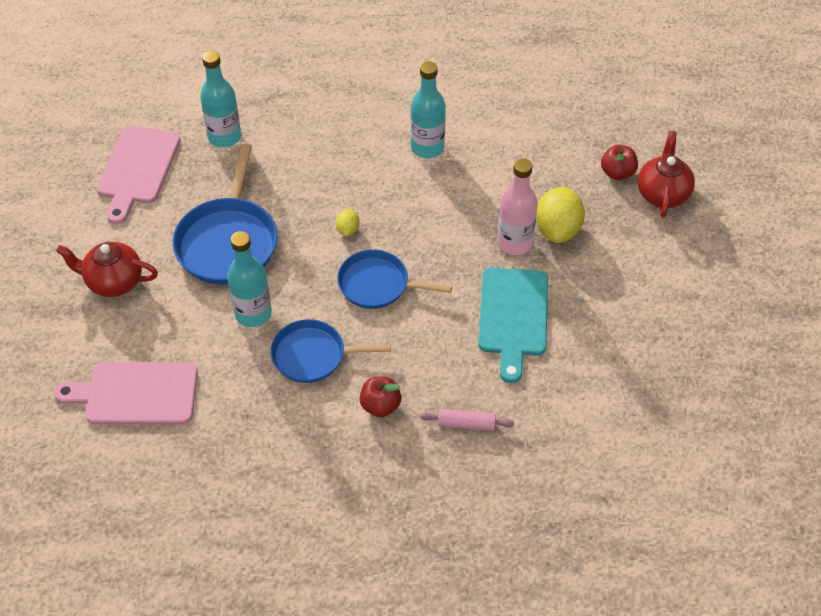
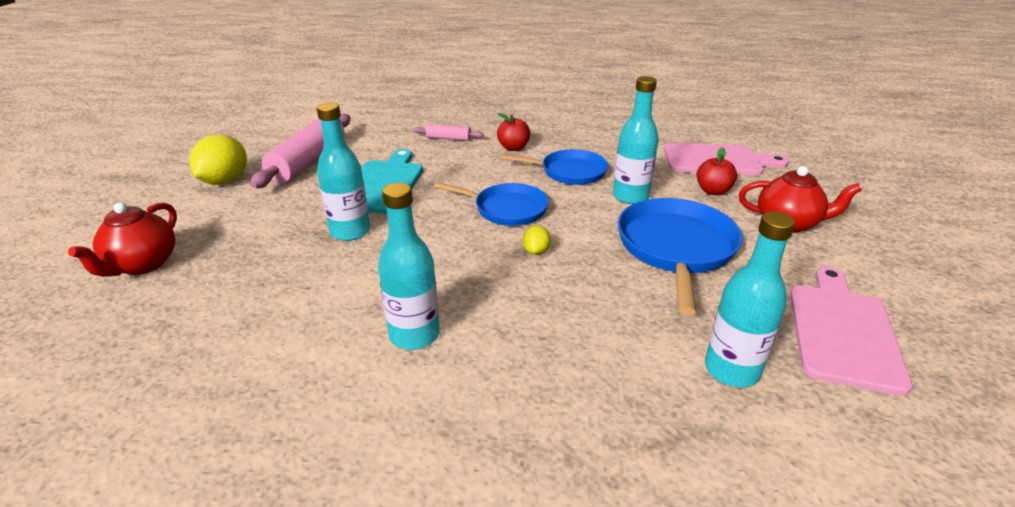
camera: 175 degrees left, 20 degrees down
pink bottle [497,158,538,255] -> turquoise bottle [317,102,370,241]
yellow lemon [536,187,585,243] -> yellow lemon moved to [189,134,247,185]
red apple [601,145,638,180] -> red apple moved to [697,147,737,195]
none -> pink rolling pin [250,114,350,188]

